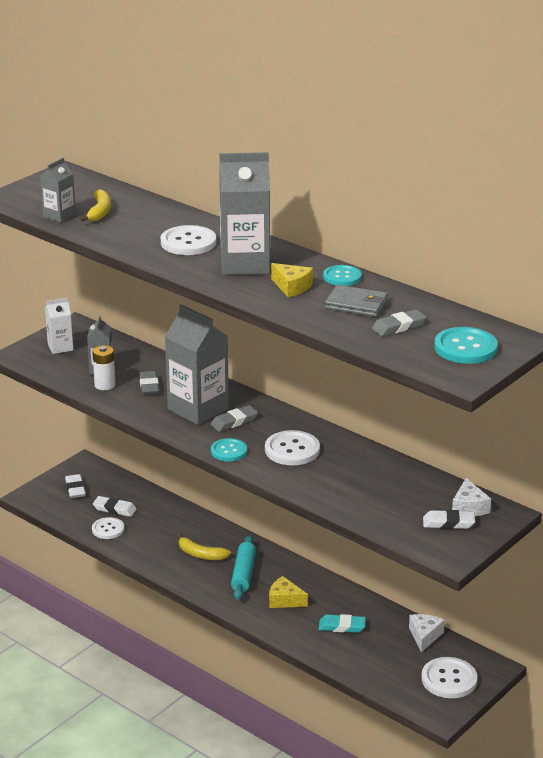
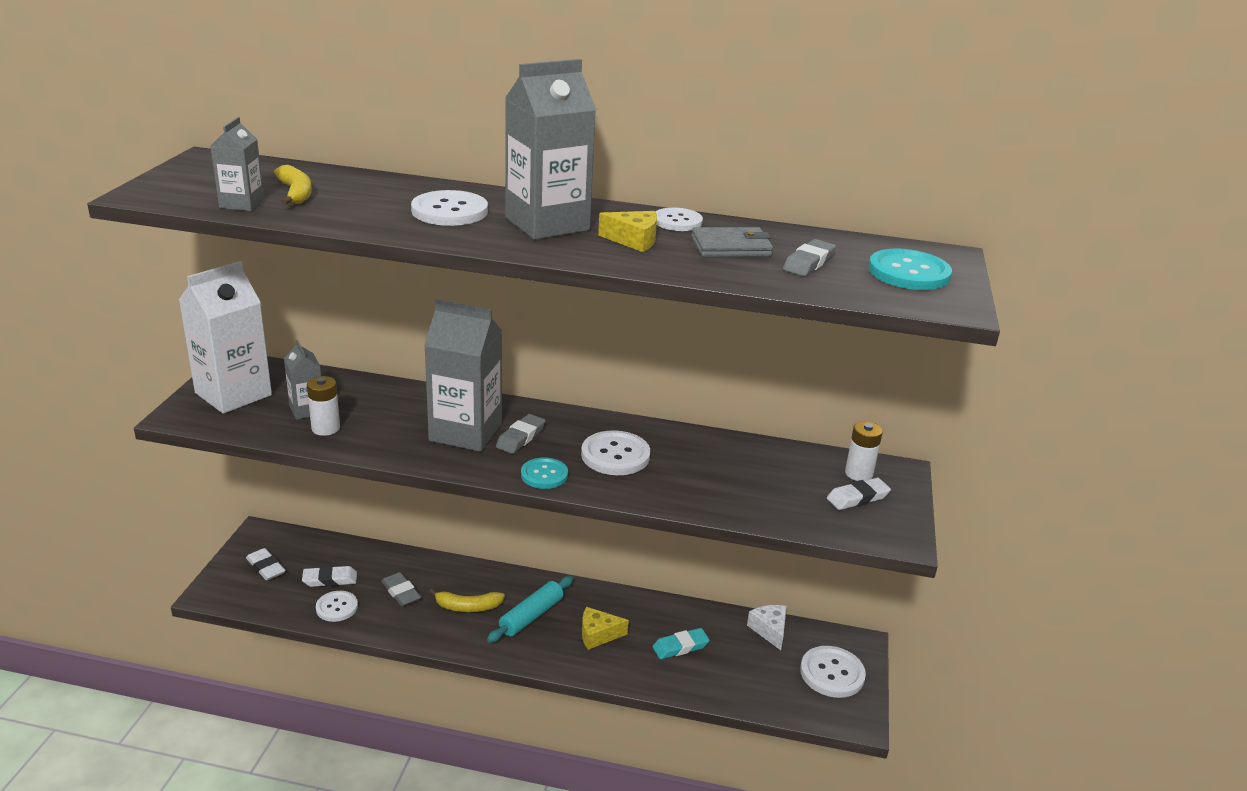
camera: 30 degrees left, 0 degrees up
white carton [45,298,73,354] -> white carton [179,261,272,414], size x1.92
grey eraser [139,371,160,395] -> grey eraser moved to [381,572,421,606]
turquoise rolling pin [231,535,256,600] -> turquoise rolling pin turned 60 degrees clockwise [487,576,573,643]
turquoise button [323,265,362,286] -> white button [656,207,703,231]
white cheese [452,478,491,516] -> white battery [845,421,883,481]

